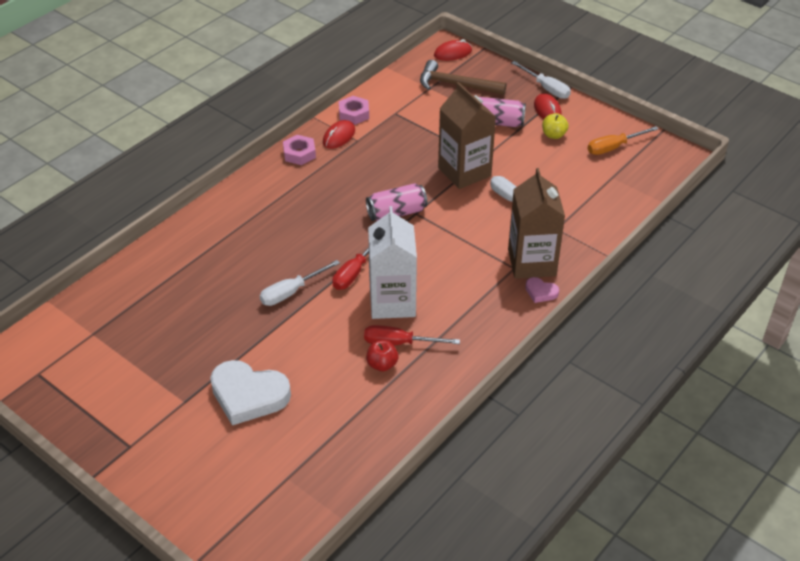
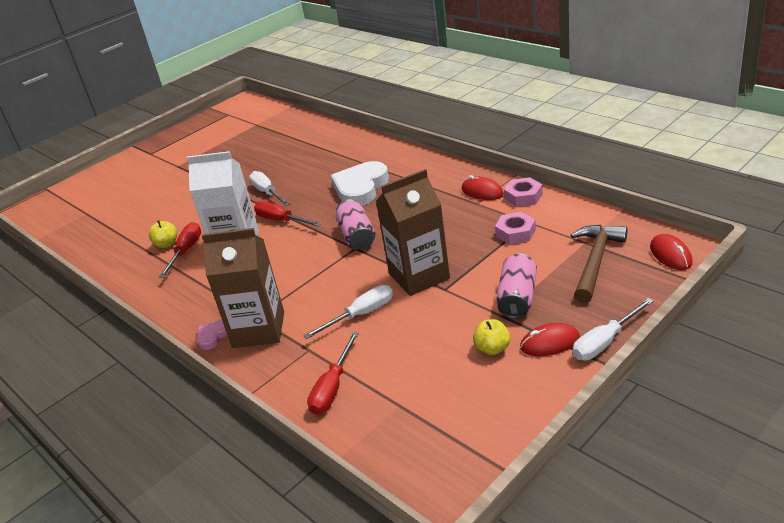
camera: 100 degrees right, 10 degrees down
white heart [210,360,291,425] -> white heart moved to [331,161,389,206]
pink nut [283,135,316,165] -> pink nut moved to [495,212,536,244]
red apple [366,340,398,371] -> yellow apple [149,220,177,248]
orange screwdriver [588,126,659,155] -> none
none -> red screwdriver [307,332,359,415]

